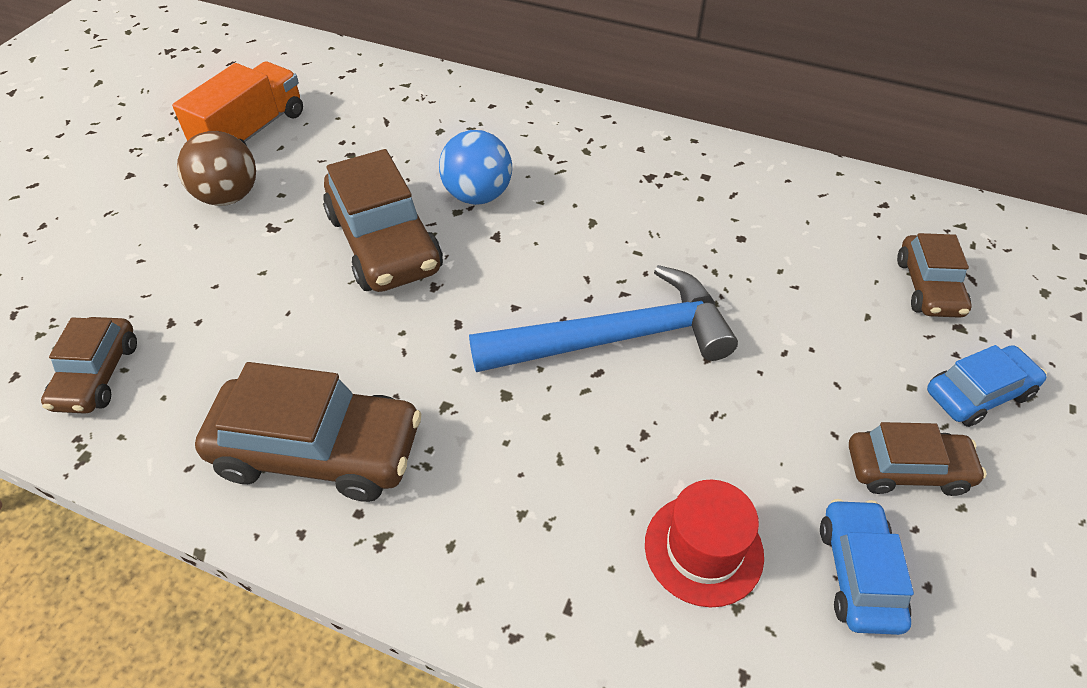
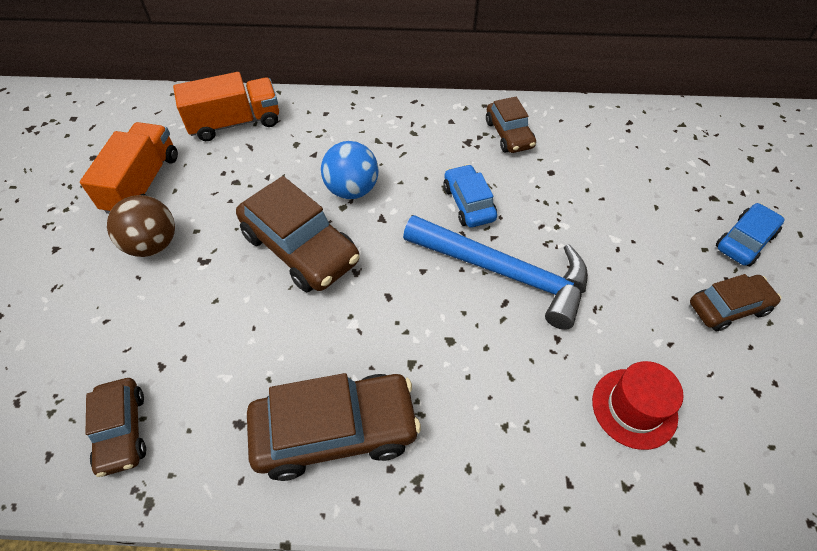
camera: 20 degrees left, 5 degrees up
blue hammer [469,265,738,372] -> blue hammer turned 60 degrees clockwise [403,215,588,330]
blue car [820,499,914,635] -> blue car moved to [443,164,497,227]
brown car [897,233,971,318] -> brown car moved to [486,97,536,153]
none -> orange truck [173,72,279,141]

